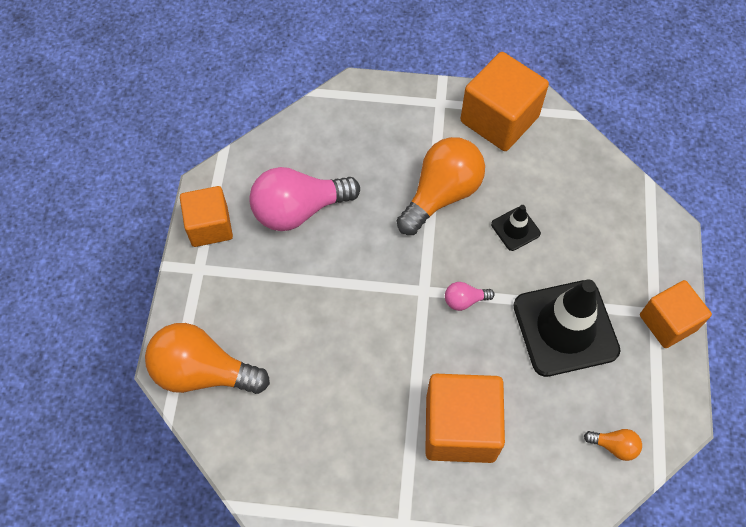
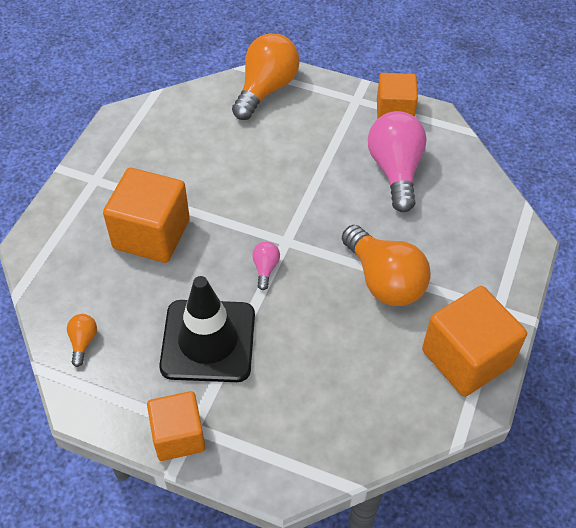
camera: 105 degrees right, 10 degrees down
black traffic cone [491,205,541,251] -> none
orange light bulb [584,429,642,461] -> orange light bulb turned 150 degrees clockwise [67,314,97,367]

